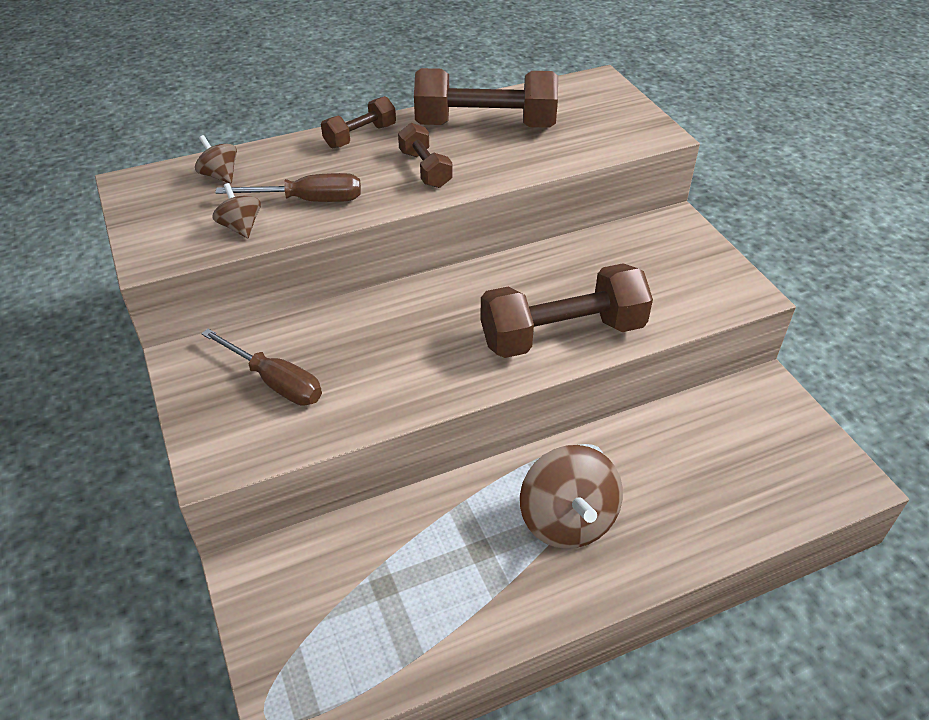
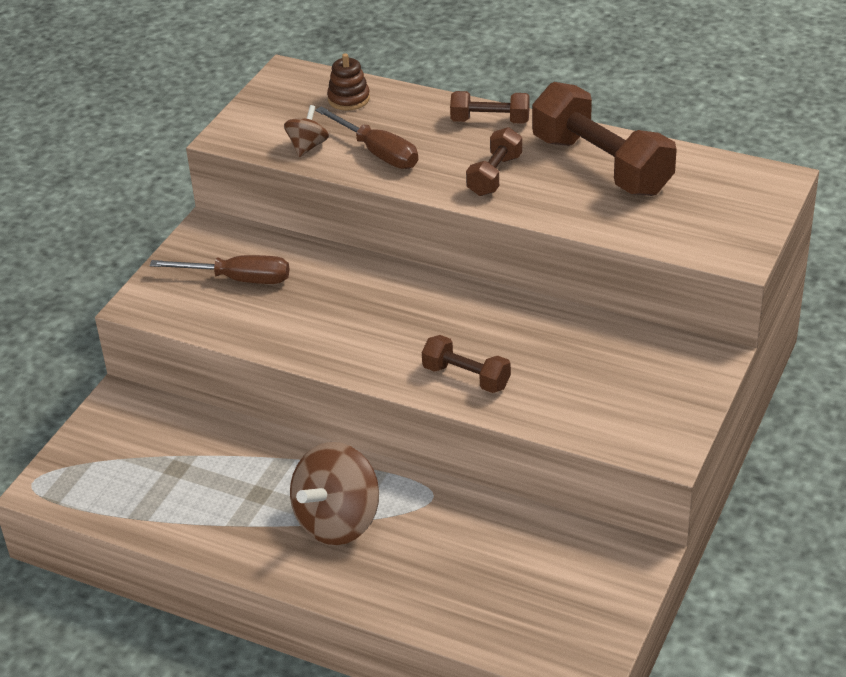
camera: 50 degrees right, 5 degrees down
brown spinning top [195,135,237,183] -> brown stacking toy [327,53,370,111]
brown screwdriver [201,329,322,406] -> brown screwdriver turned 75 degrees counterclockwise [150,255,289,284]
brown dumbbell [480,263,653,358] -> brown dumbbell [422,335,511,393], size x0.53

